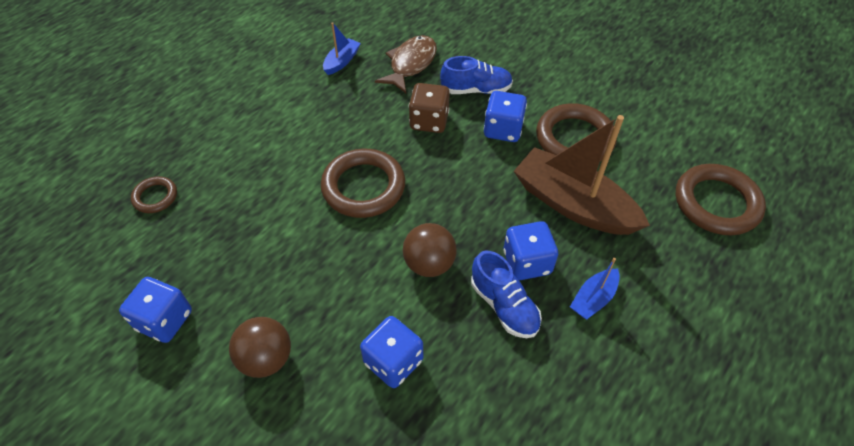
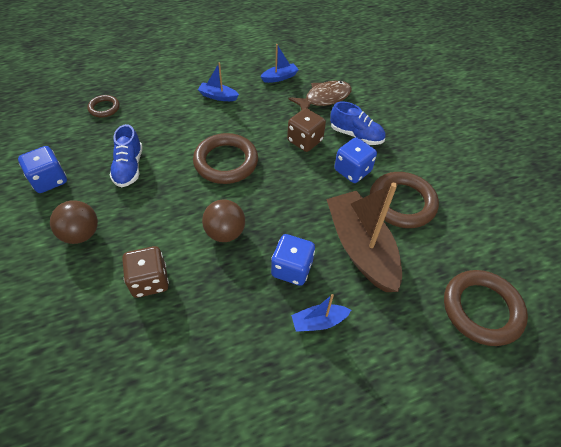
camera: 30 degrees right, 0 degrees up
blue dice [360,316,423,388] -> brown dice [122,246,169,298]
blue shoe [471,251,542,338] -> blue shoe moved to [110,124,143,187]
none -> blue boat [198,62,239,101]

